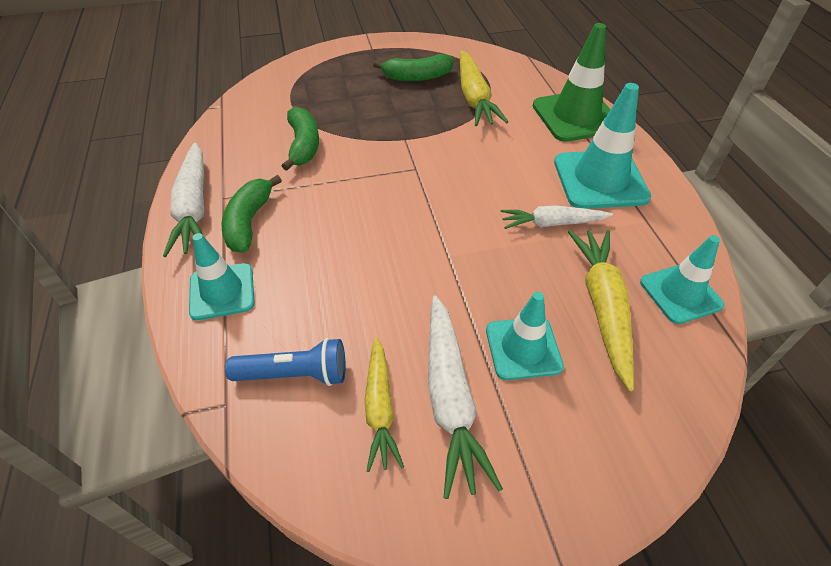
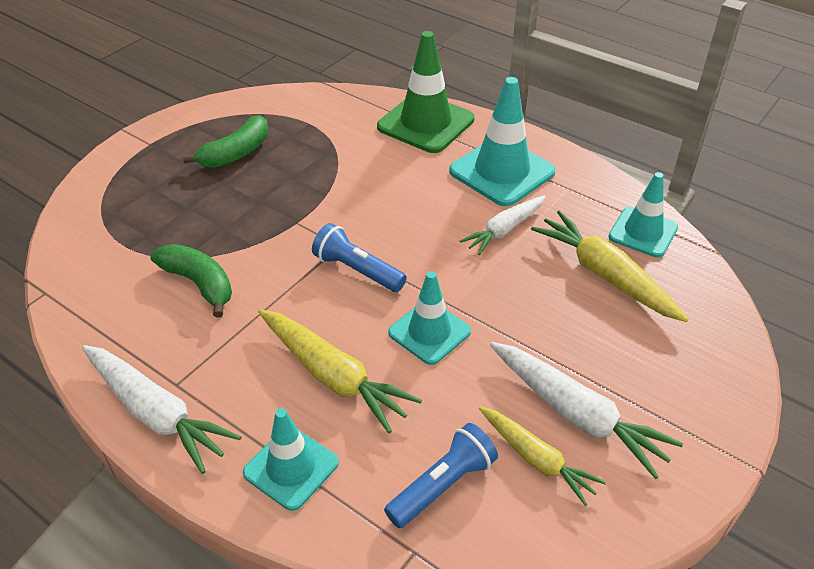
camera: 40 degrees left, 5 degrees down
green banana [222,175,282,252] -> none
yellow carrot [460,50,508,126] -> yellow carrot moved to [258,309,422,433]
turquoise traffic cone [486,292,564,380] -> turquoise traffic cone moved to [388,271,471,365]
none -> blue flashlight [312,223,407,292]

